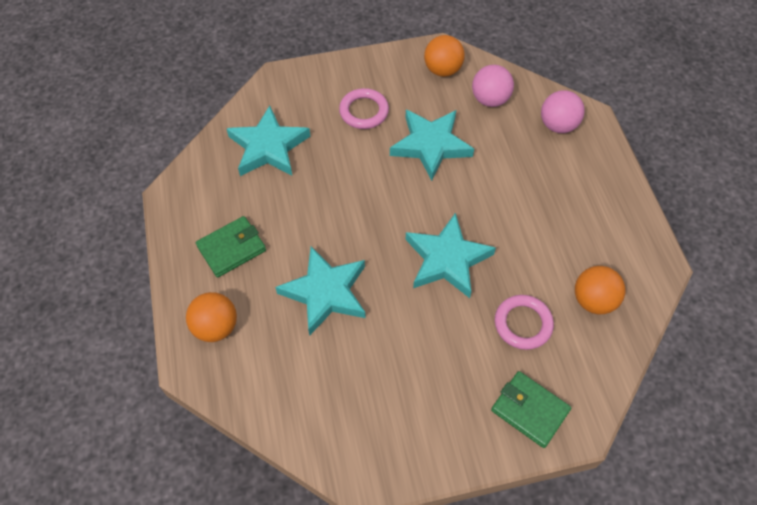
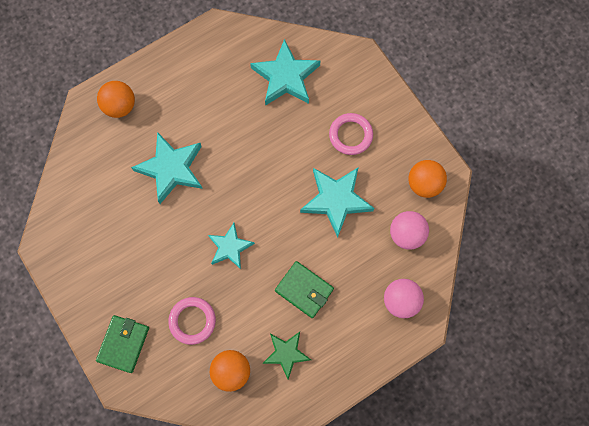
camera: 70 degrees right, 15 degrees up
green wallet [196,216,266,278] -> green wallet moved to [275,261,334,318]
turquoise star [405,213,496,298] -> turquoise star [208,223,255,269], size x0.63
none -> green star [262,332,311,379]

